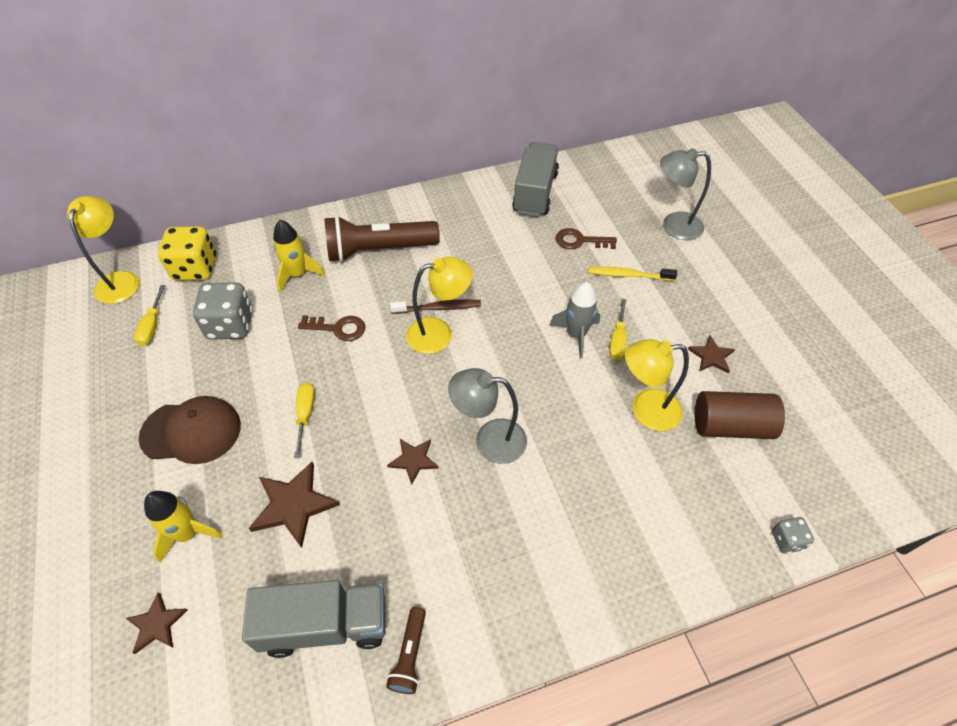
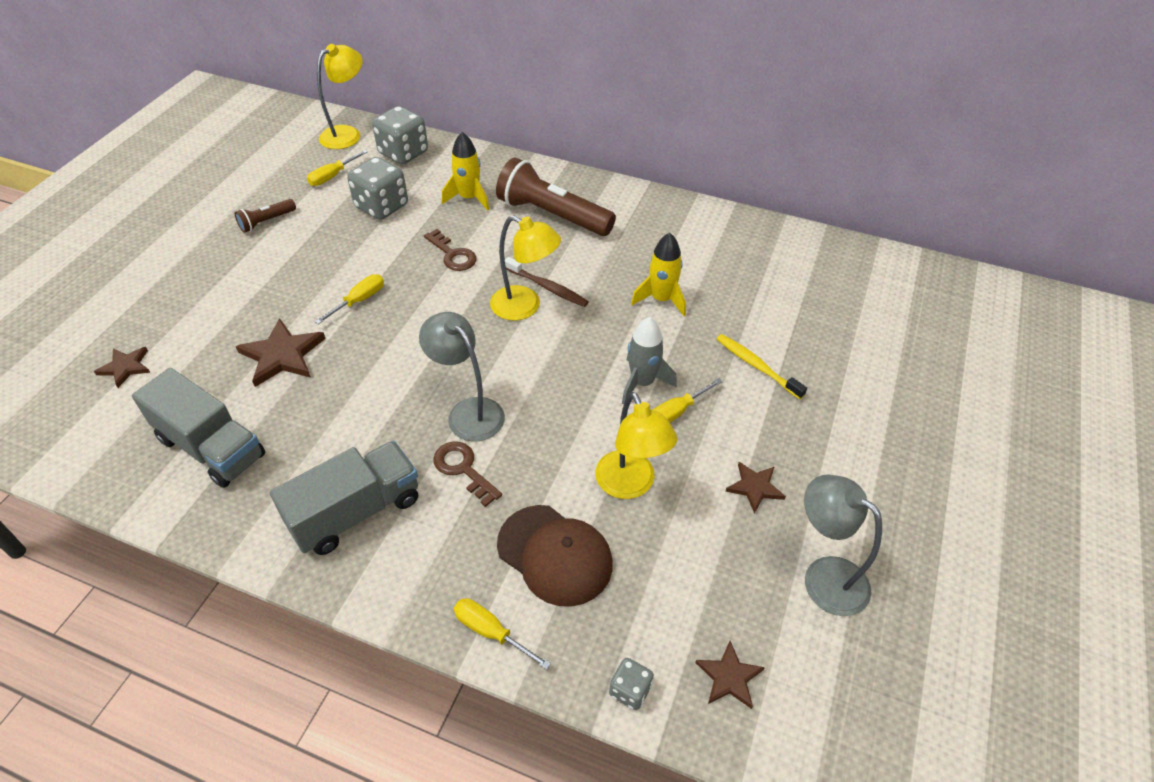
camera: 40 degrees right, 5 degrees down
brown cap [138,396,241,464] -> brown cap moved to [497,505,613,607]
yellow rocket [144,491,223,563] -> yellow rocket moved to [631,233,686,316]
yellow dice [158,226,216,280] -> grey dice [372,106,428,165]
brown flashlight [386,607,426,694] -> brown flashlight moved to [235,199,296,233]
brown star [387,439,439,485] -> brown star moved to [695,641,765,709]
grey truck [512,142,559,217] -> grey truck moved to [270,441,418,555]
brown key [556,228,617,249] -> brown key moved to [434,441,502,507]
yellow lamp [625,339,689,431] -> yellow lamp turned 150 degrees counterclockwise [595,392,677,499]
grey lamp [660,148,711,240] -> grey lamp moved to [804,474,882,616]
brown cylinder [695,391,785,439] -> none
none -> yellow screwdriver [454,598,551,670]

